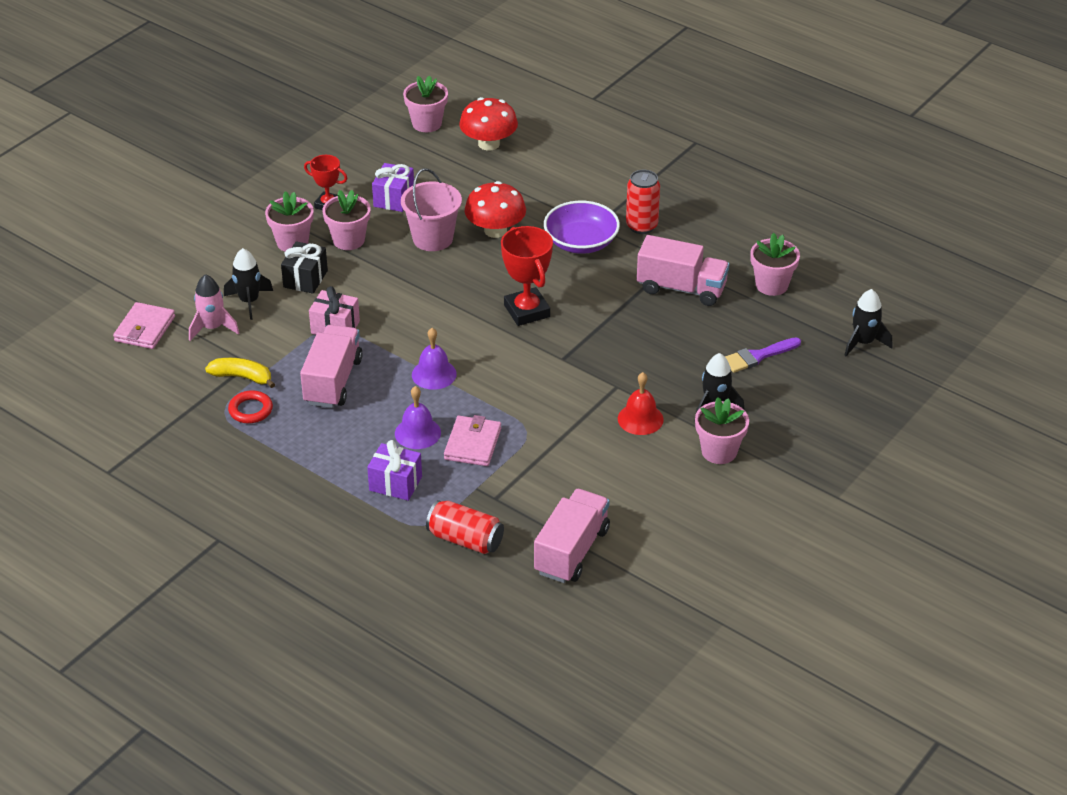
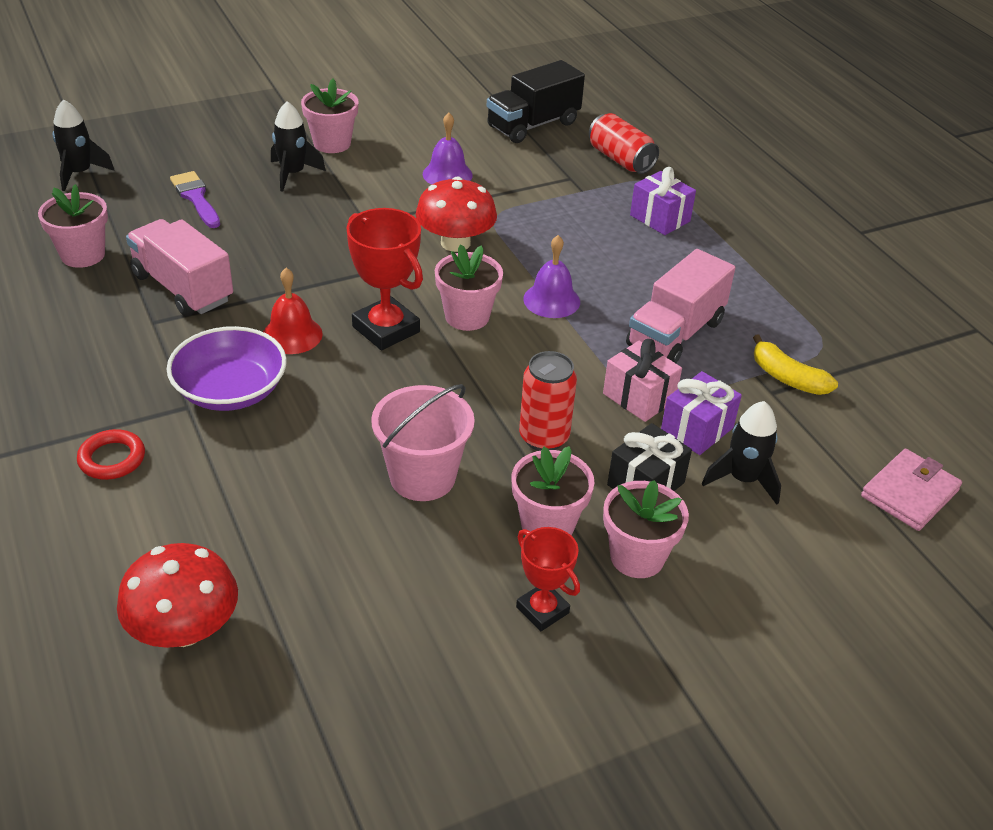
camera: 155 degrees left, 0 degrees up
pink rocket [189,274,239,341] -> none
red ring [228,390,273,423] -> red ring moved to [77,429,145,480]
purple gift [372,163,414,212] -> purple gift moved to [661,371,742,455]
purple bell [395,386,441,449] -> purple bell moved to [423,113,473,185]
pink flower pot [403,75,448,132] -> pink flower pot moved to [435,244,503,331]
pink wallet [444,415,501,466] -> none
red mushroom [464,181,526,238] -> red mushroom moved to [416,176,497,252]
red trophy [501,226,553,326] -> red trophy turned 45 degrees counterclockwise [346,208,423,350]
pink truck [534,489,610,583] -> black truck [487,60,585,143]
red bell [618,372,664,435] -> red bell moved to [263,268,323,354]
red can [626,170,660,234] -> red can moved to [519,351,577,451]
purple brush [725,337,801,373] -> purple brush turned 120 degrees counterclockwise [170,171,220,228]

